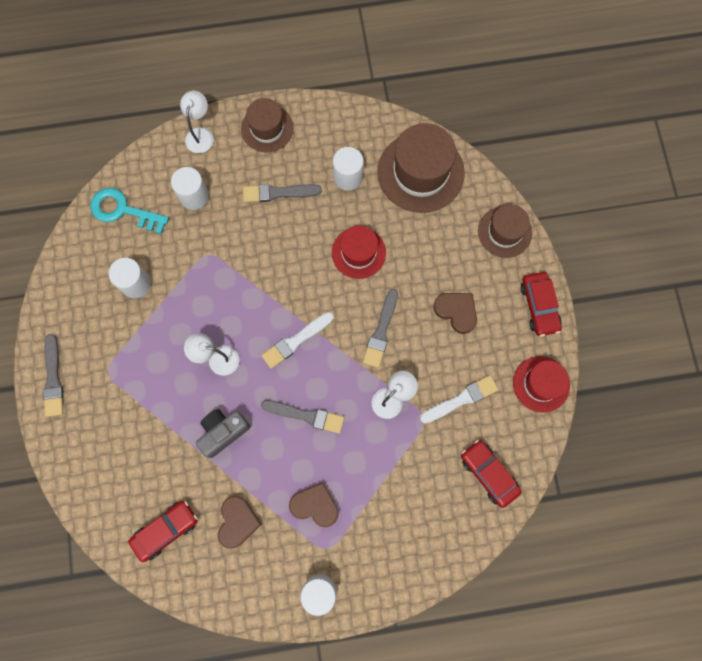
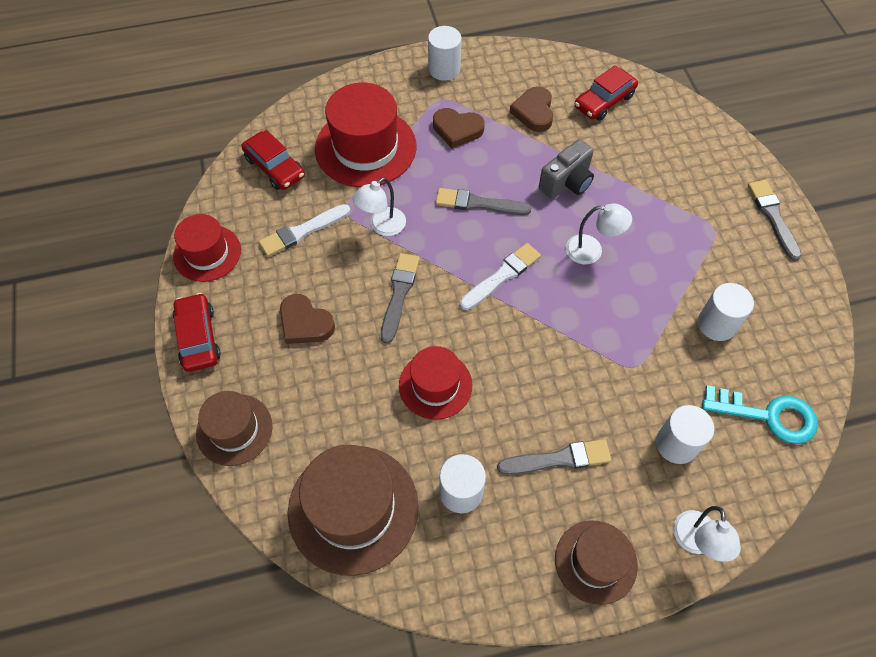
camera: 175 degrees right, 15 degrees down
none -> red hat [315,83,416,188]

